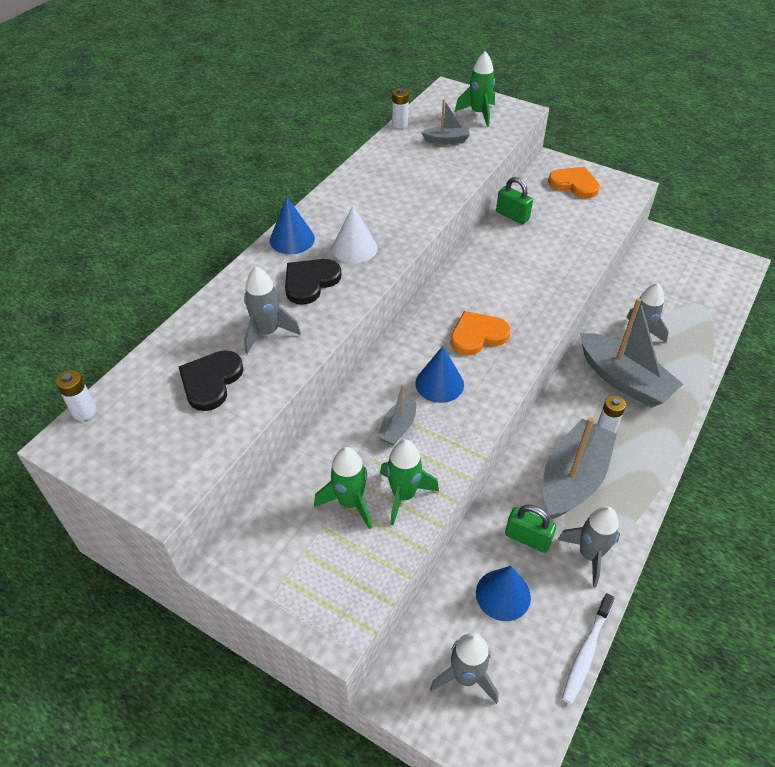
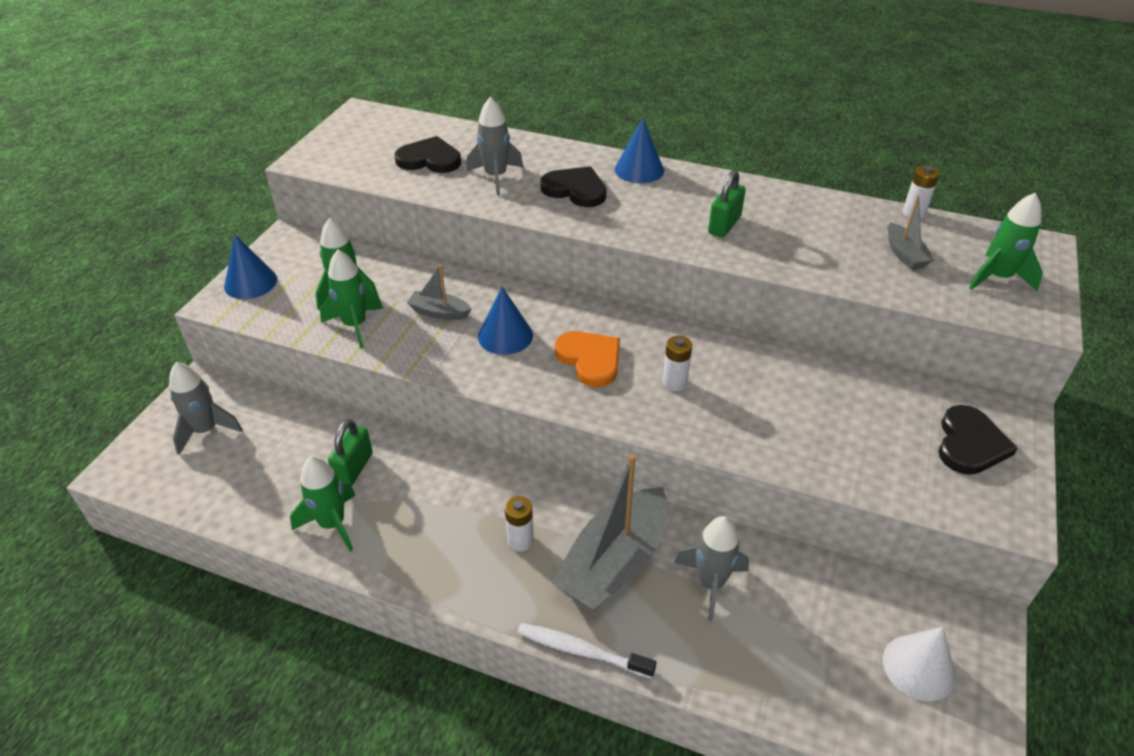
camera: 80 degrees right, 5 degrees down
white battery [56,370,96,421] -> white battery moved to [663,336,692,391]
white cone [332,205,377,263] -> white cone moved to [883,627,956,702]
blue cone [476,566,531,621] -> blue cone moved to [224,235,277,299]
green padlock [496,177,533,224] -> green padlock moved to [708,170,746,237]
grey boat [543,417,617,519] -> none
orange heart [548,167,600,198] -> black heart [938,405,1018,475]
grey rocket [558,506,620,587] -> green rocket [290,456,355,551]
white toothbrush [562,593,615,704] -> white toothbrush moved to [517,623,656,678]

